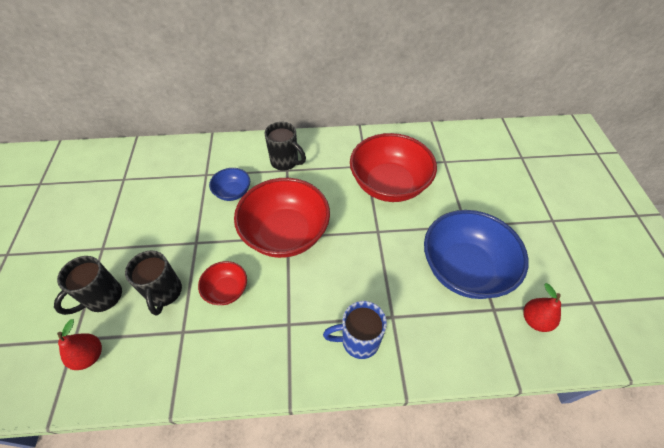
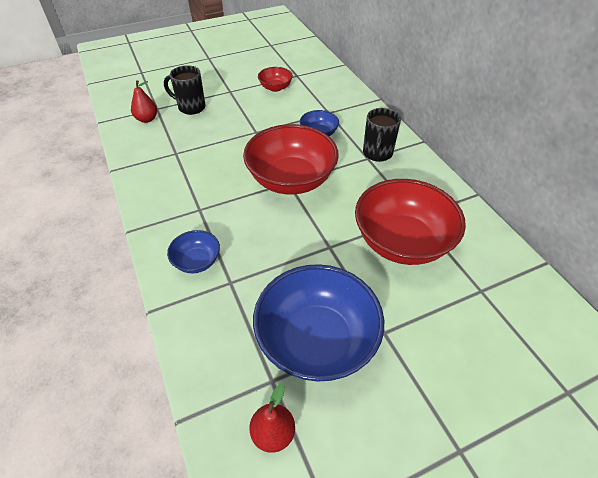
camera: 70 degrees right, 5 degrees down
black mug [125,250,182,316] -> none
red bowl [198,261,247,305] -> red bowl moved to [258,67,293,92]
blue mug [323,301,387,359] -> blue bowl [167,230,220,273]

